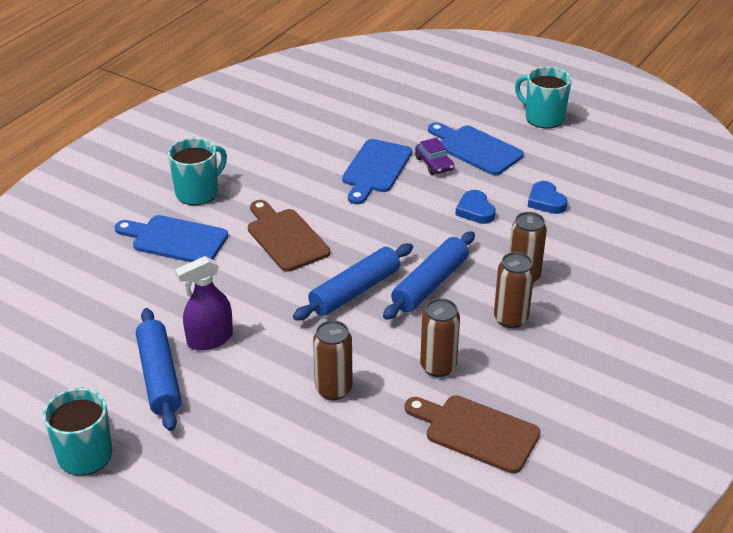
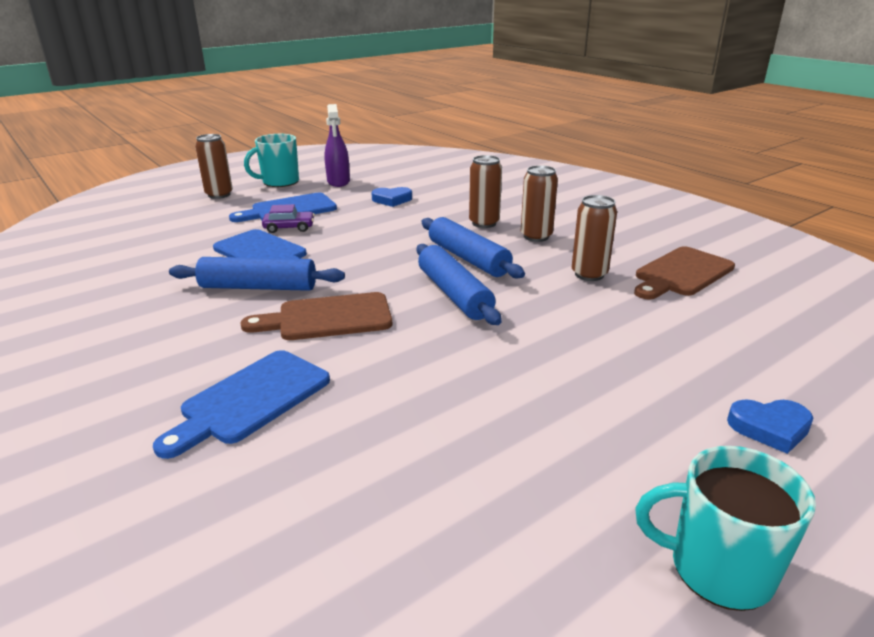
camera: 70 degrees left, 10 degrees down
blue rolling pin [136,308,182,431] -> blue rolling pin moved to [169,257,345,291]
turquoise mug [168,138,227,205] -> none
purple spray bottle [175,256,233,351] -> purple spray bottle moved to [324,104,350,187]
brown can [313,320,353,400] -> brown can moved to [195,134,233,199]
blue heart [455,190,496,224] -> blue heart moved to [727,399,813,454]

